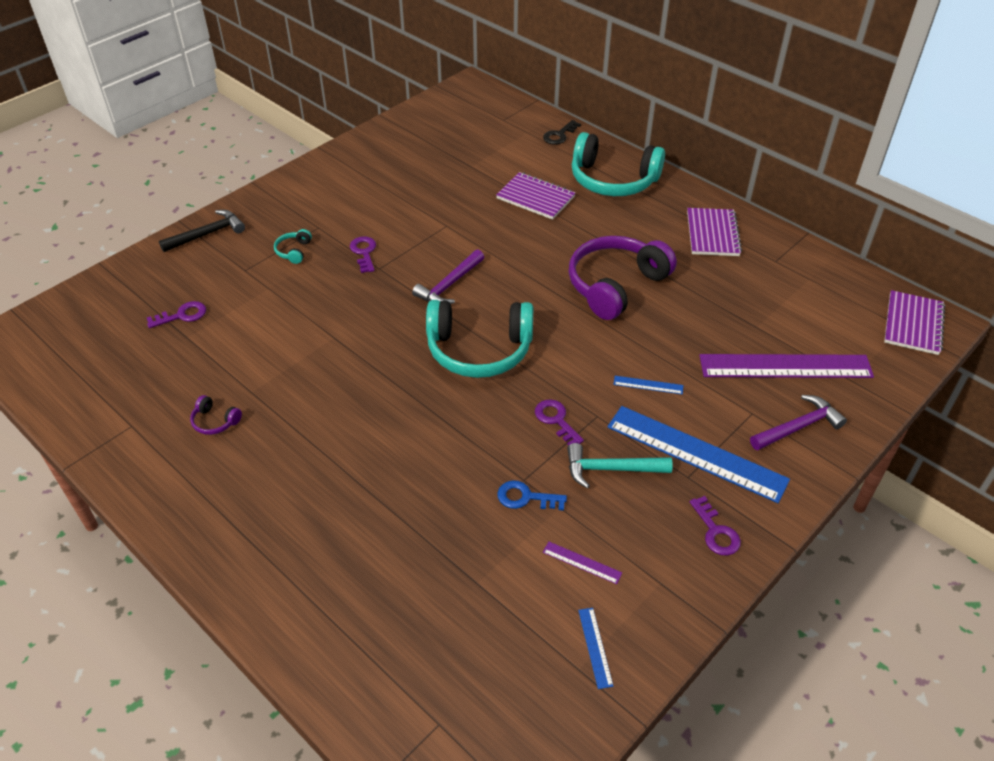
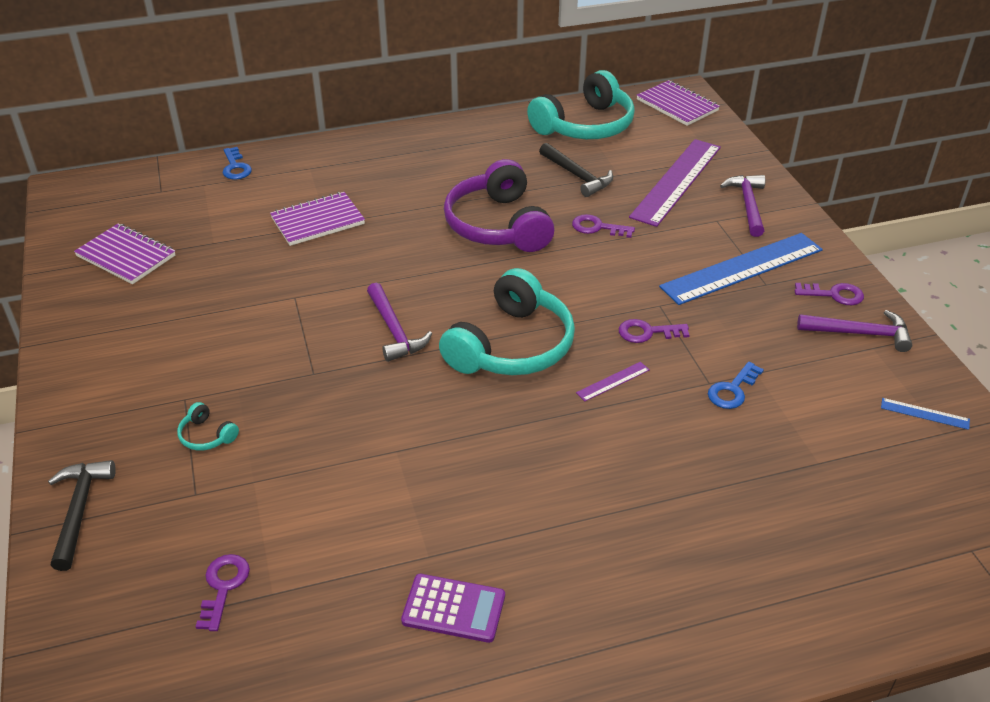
camera: 60 degrees left, 5 degrees down
purple headphones [190,395,242,435] -> purple calculator [401,574,505,643]
purple key [350,236,376,273] -> purple key moved to [572,214,635,238]
black key [543,120,581,145] -> blue key [223,147,252,180]
purple ruler [543,541,622,584] -> purple ruler moved to [576,362,649,401]
turquoise hammer [567,443,673,489] -> none
turquoise headphones [572,132,665,196] -> turquoise headphones moved to [527,70,635,139]
blue ruler [613,376,683,395] -> none
purple notebook [687,208,742,256] -> purple notebook moved to [74,223,175,284]
none -> black hammer [539,143,613,197]
none -> purple hammer [797,310,912,352]

